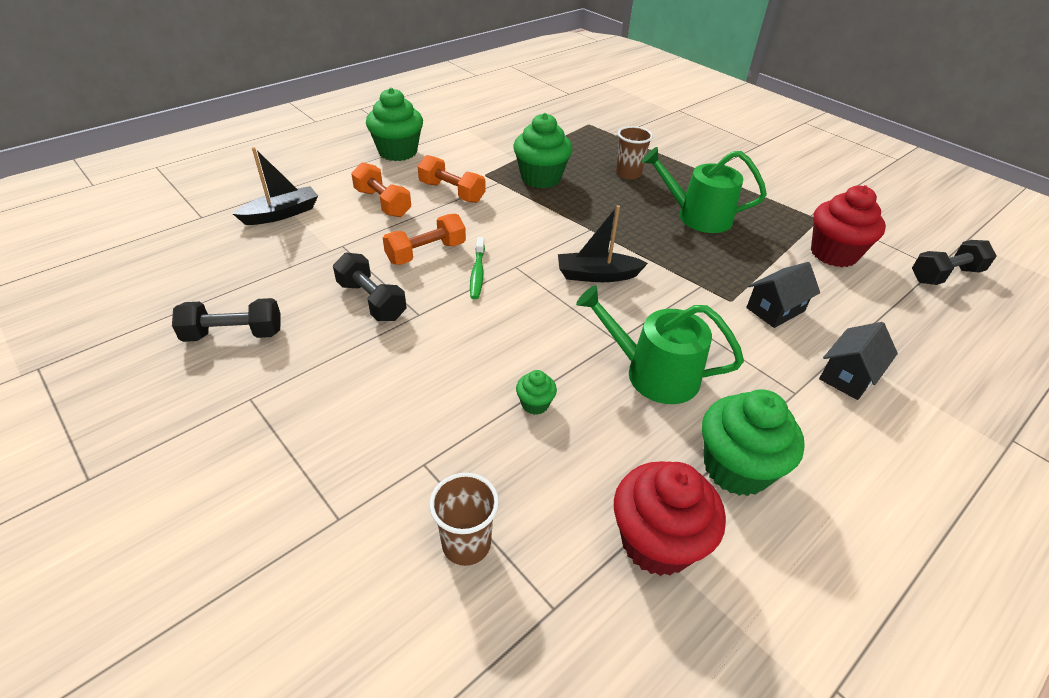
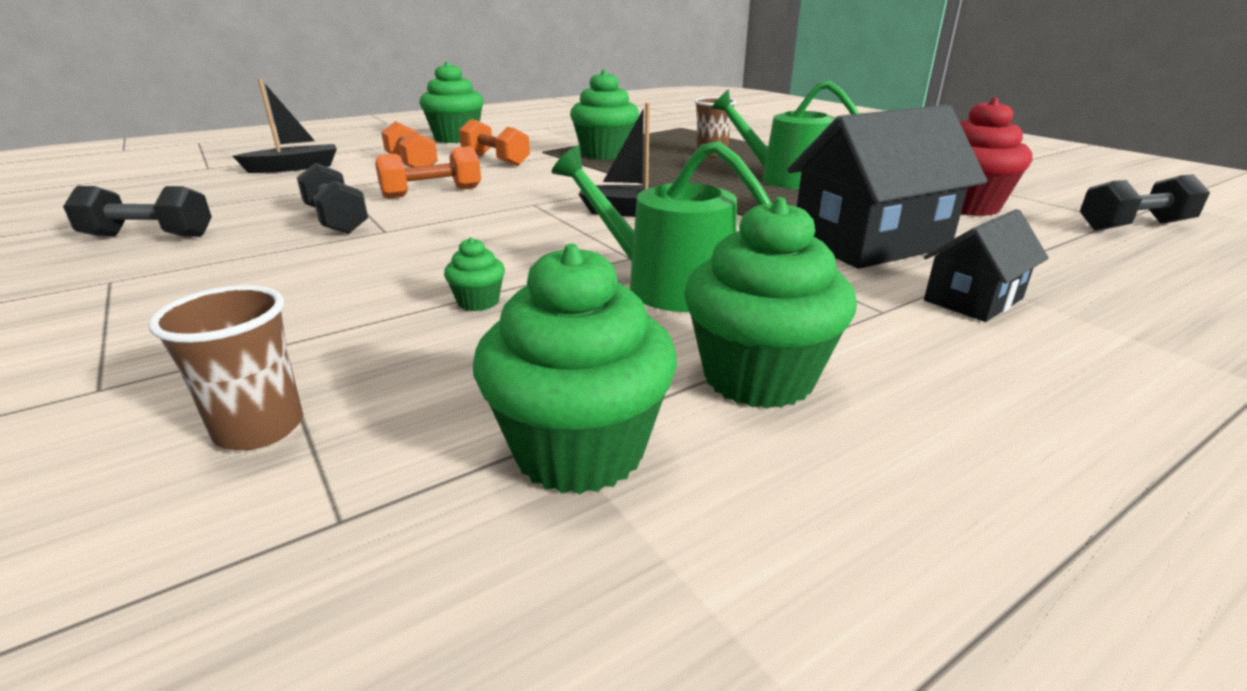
camera: 10 degrees right, 15 degrees down
green toothbrush [470,237,485,299] -> none
red cupcake [614,461,726,576] -> green cupcake [473,244,677,494]
black house [746,262,820,328] -> black house [787,105,987,269], size x1.84

